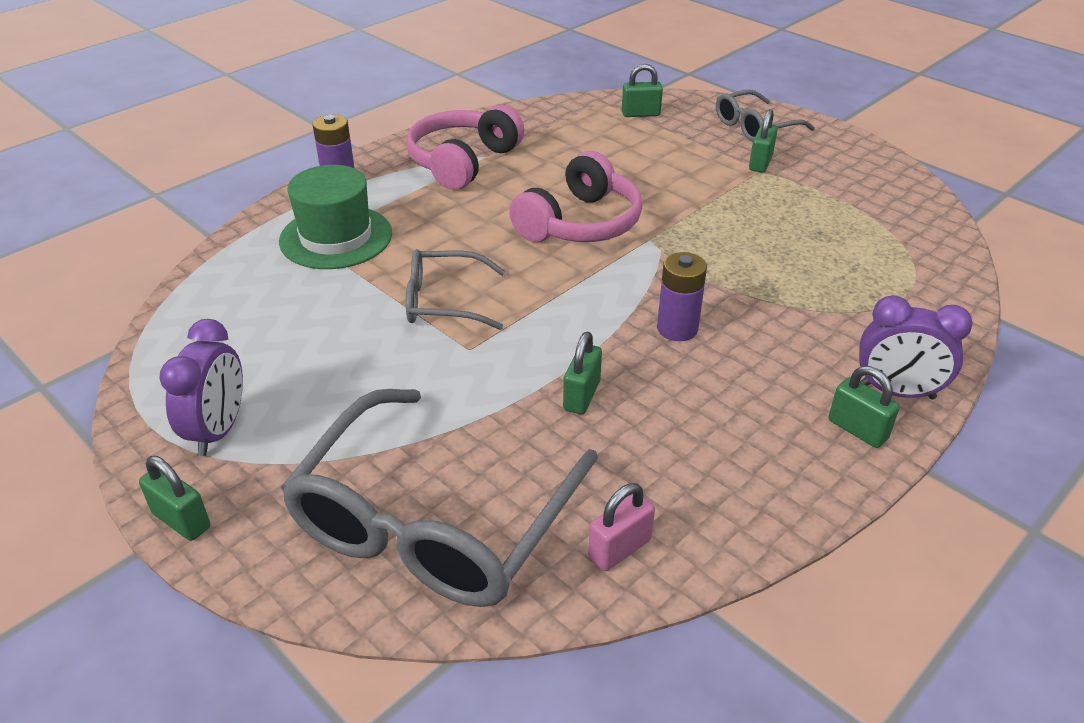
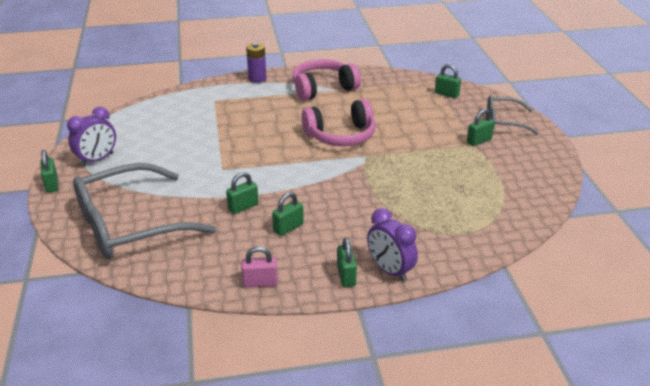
camera: 35 degrees right, 5 degrees down
green hat [279,165,392,269] -> none
grey glasses [406,249,505,330] -> none
pink padlock [588,483,655,571] -> pink padlock moved to [241,246,278,288]
purple battery [657,252,707,341] -> none
none -> green padlock [272,192,304,236]

